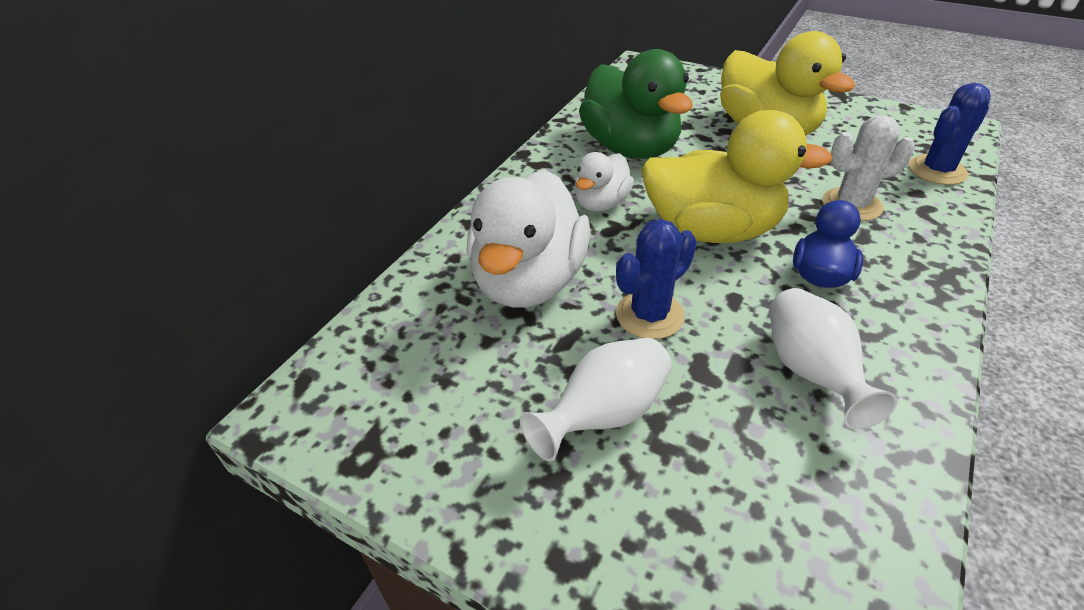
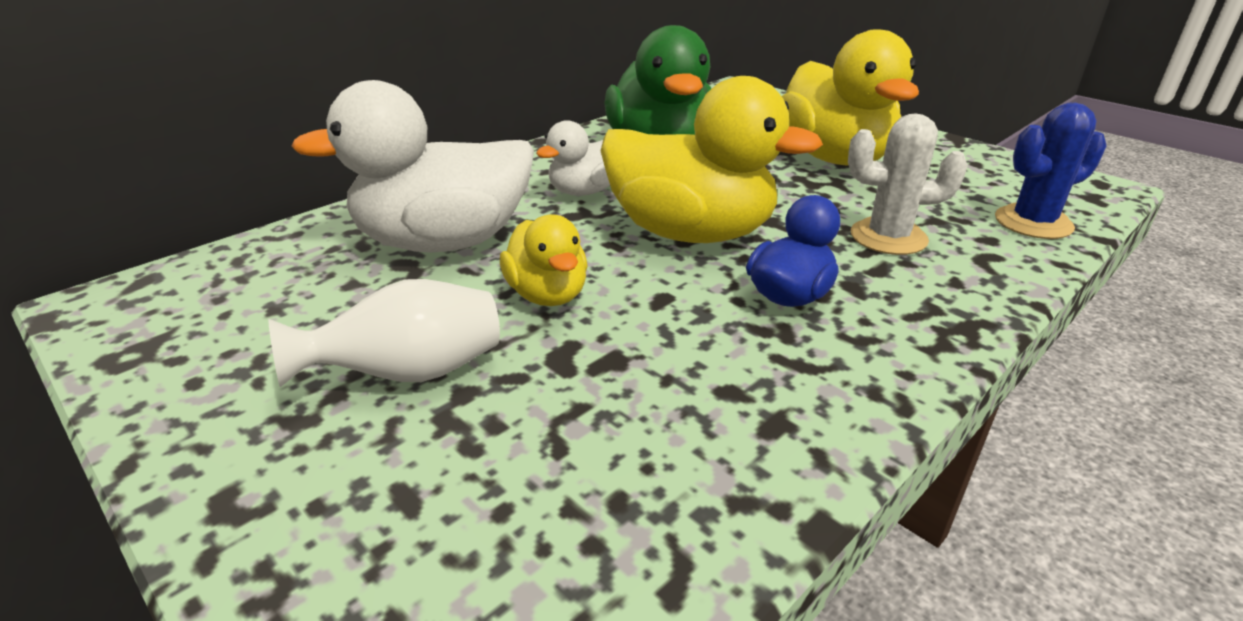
camera: 15 degrees right, 10 degrees down
white duck [466,170,590,308] -> white duck turned 45 degrees clockwise [291,80,534,253]
blue cactus [616,219,697,339] -> yellow duck [500,214,588,306]
white vase [769,288,898,429] -> none

